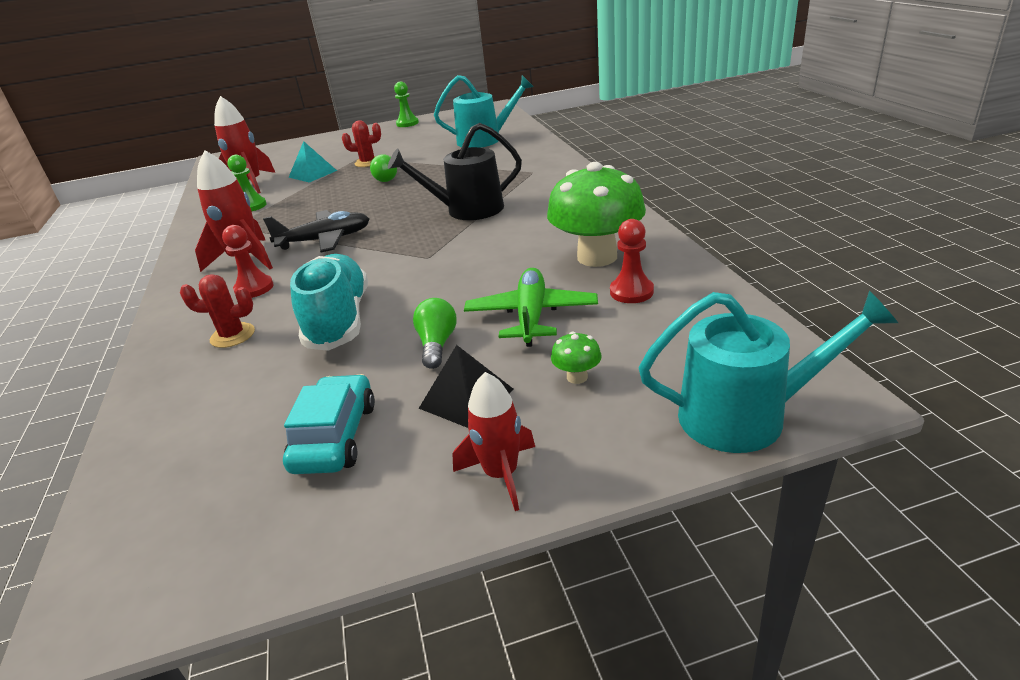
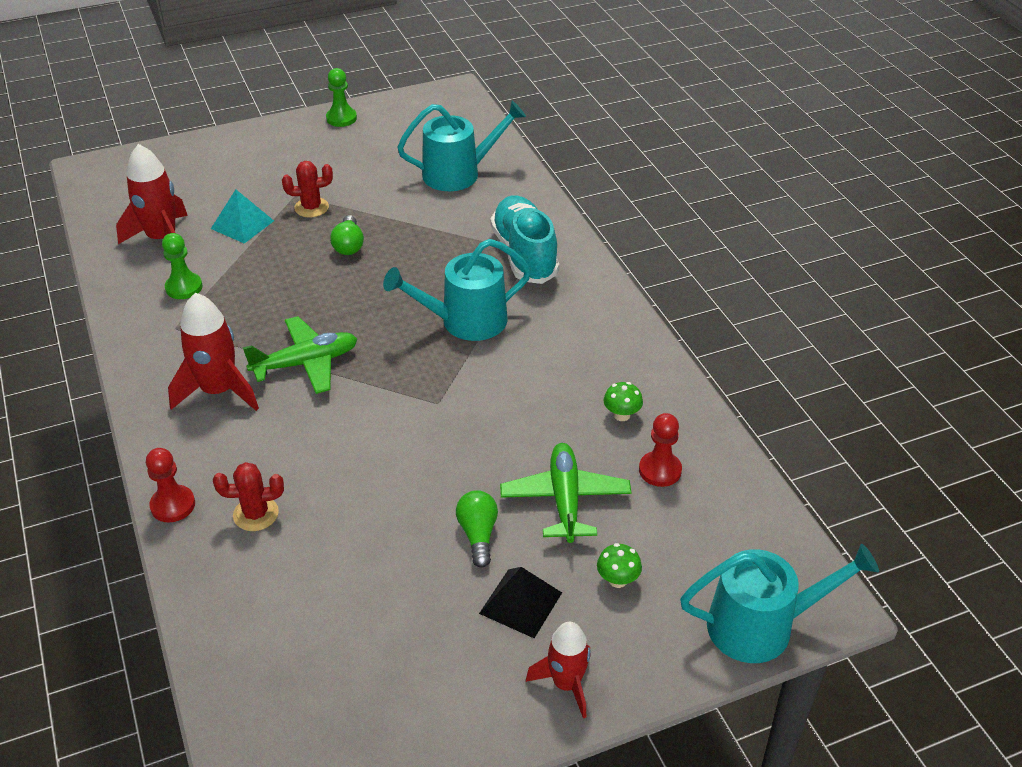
camera: 10 degrees left, 10 degrees up
red pawn [222,225,273,298] -> red pawn moved to [146,448,195,522]
black plane [263,210,369,252] -> green plane [243,316,357,394]
turquoise car [283,374,375,474] -> none
turquoise shoe [290,254,368,351] -> turquoise shoe moved to [490,196,559,284]
black watering can [388,123,522,220] -> turquoise watering can [383,239,531,341]
green mushroom [547,162,646,267] -> green mushroom [603,382,643,421], size x0.40

